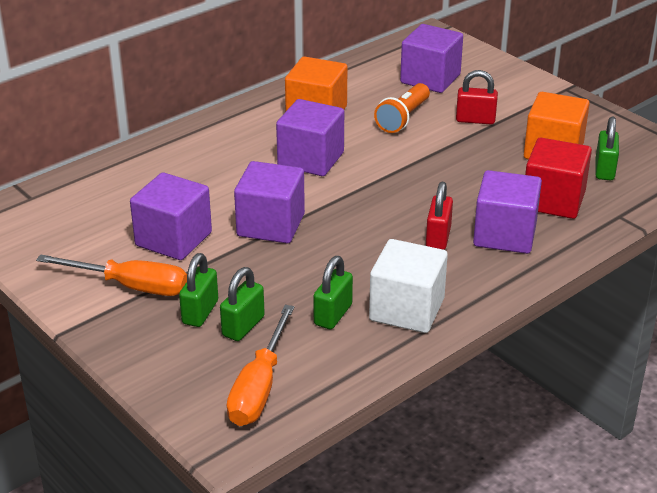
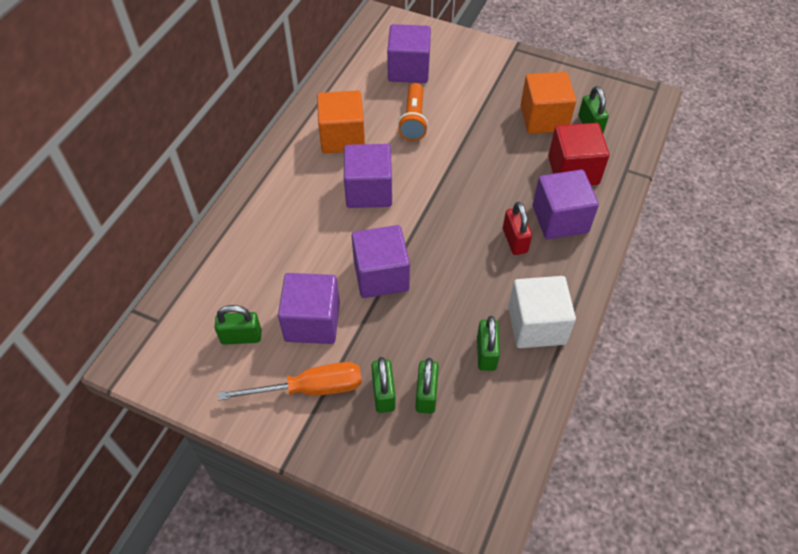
camera: 25 degrees left, 20 degrees up
orange screwdriver [227,305,294,426] -> none
red padlock [456,70,498,124] -> none
none -> green padlock [215,305,261,345]

